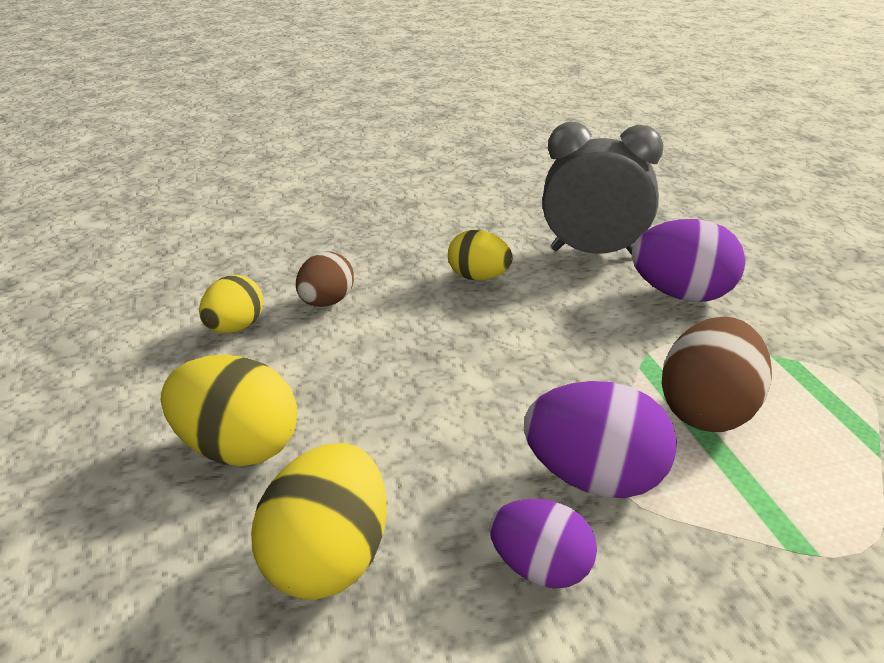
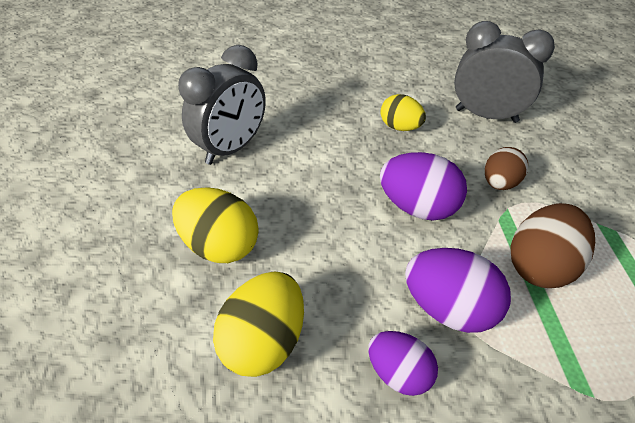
camera: 10 degrees right, 15 degrees up
yellow egg [199,275,264,333] -> grey clock [178,45,266,165]
brown egg [296,252,354,307] -> brown egg moved to [485,147,528,190]
purple egg [632,219,745,302] -> purple egg moved to [380,152,467,221]

